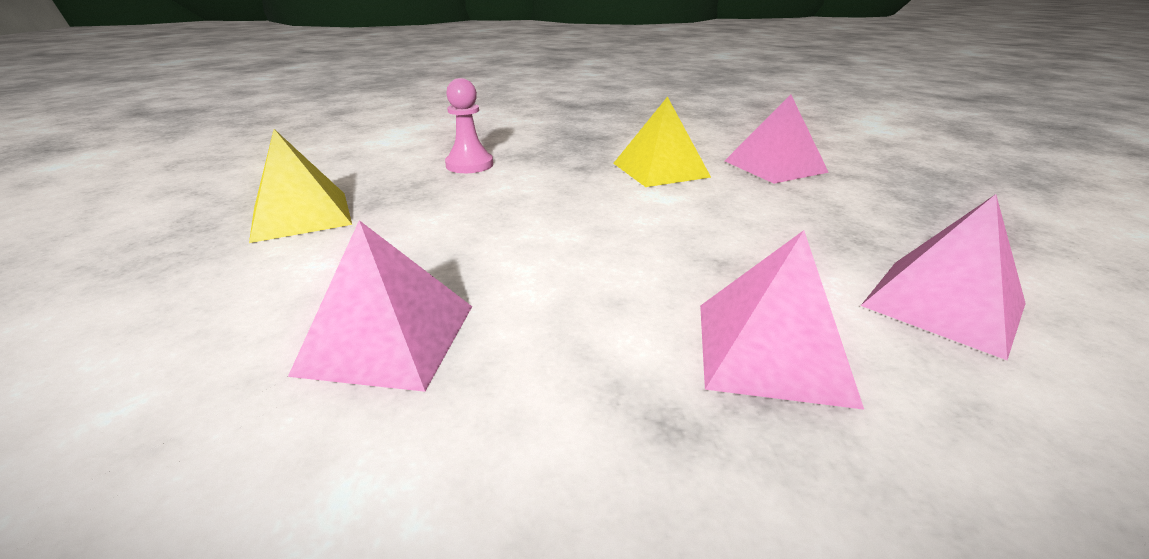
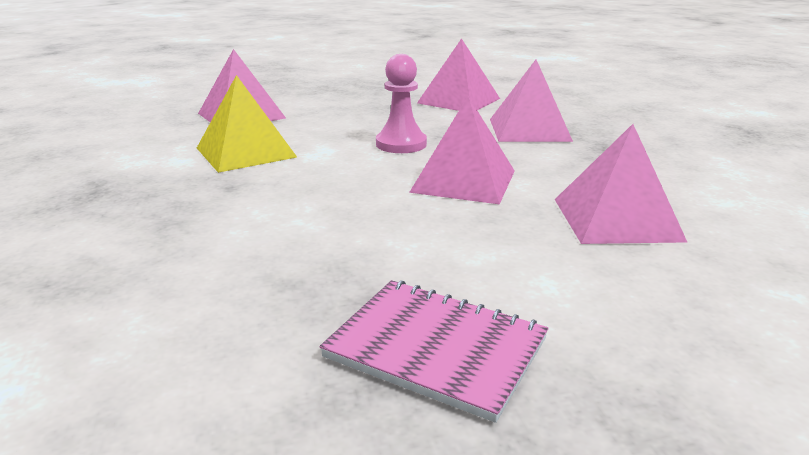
camera: 100 degrees left, 5 degrees down
yellow pyramid [249,129,352,243] -> pink notebook [320,280,549,423]
pink pawn [445,78,493,173] -> pink pawn moved to [376,54,427,153]
none -> pink pyramid [409,96,515,205]

